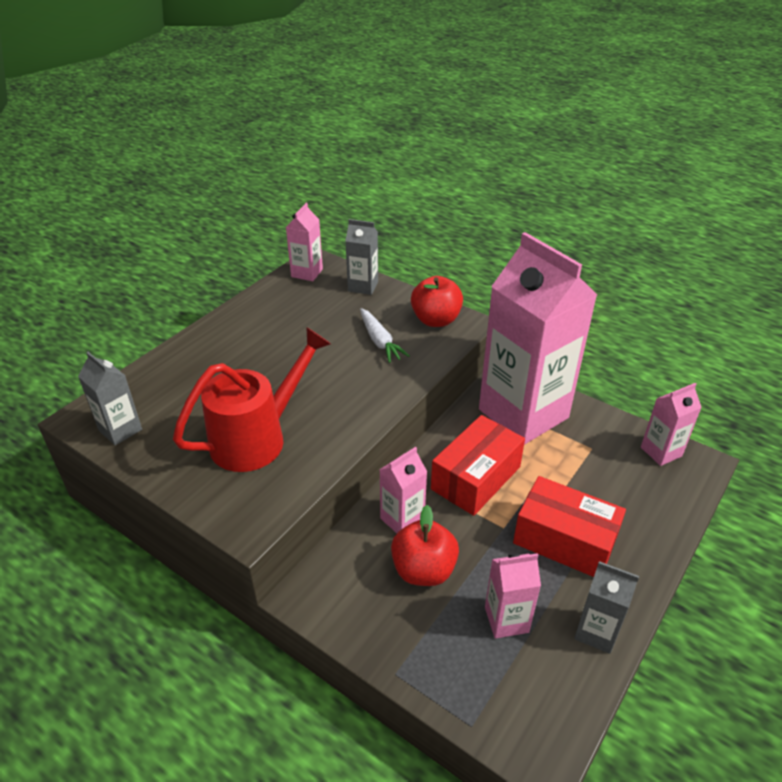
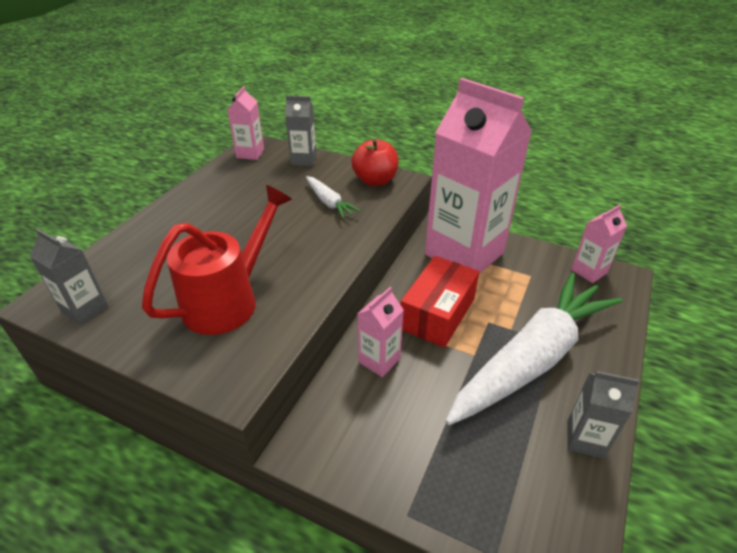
camera: 10 degrees left, 0 degrees up
red apple [391,505,459,586] -> none
pink carton [485,553,541,639] -> none
red box [513,476,626,577] -> white carrot [445,273,623,425]

